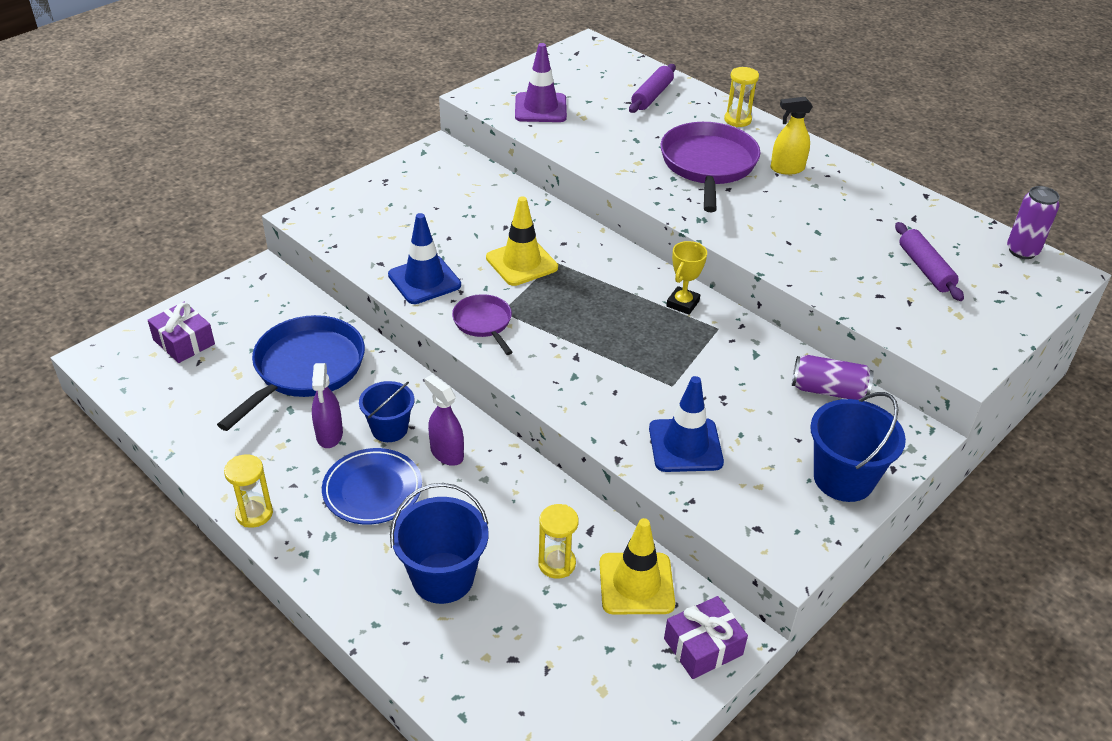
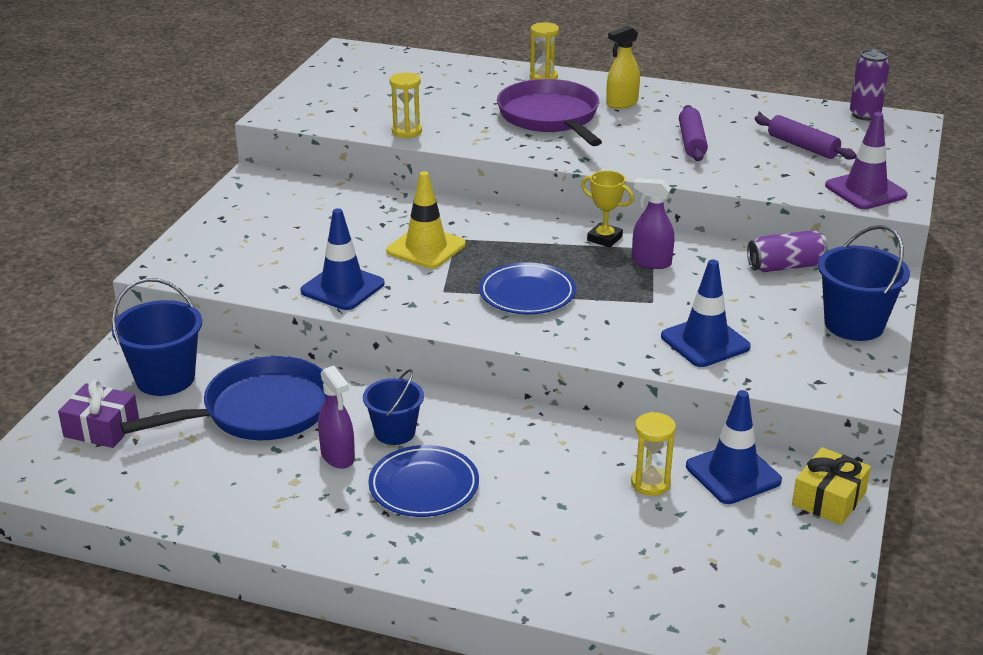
camera: 25 degrees left, 10 degrees down
blue pan [217,315,365,431] -> blue pan turned 60 degrees clockwise [120,356,326,440]
yellow hourglass [224,454,273,528] -> yellow hourglass moved to [390,73,422,138]
blue bucket [390,483,488,604] -> blue bucket moved to [112,278,202,396]
purple spray bottle [424,375,464,466] -> purple spray bottle moved to [632,178,674,269]
purple pan [452,294,513,355] -> none
purple traffic cone [515,43,567,122] -> purple traffic cone moved to [825,112,908,209]
yellow traffic cone [599,518,675,614] -> blue traffic cone [686,390,782,504]
purple rolling pin [629,64,676,113] -> purple rolling pin moved to [679,105,708,161]
purple gift [664,596,748,679] -> yellow gift [792,447,871,525]
yellow trophy [666,241,707,315] -> yellow trophy turned 60 degrees counterclockwise [581,171,634,248]
none -> blue plate [479,262,576,314]

